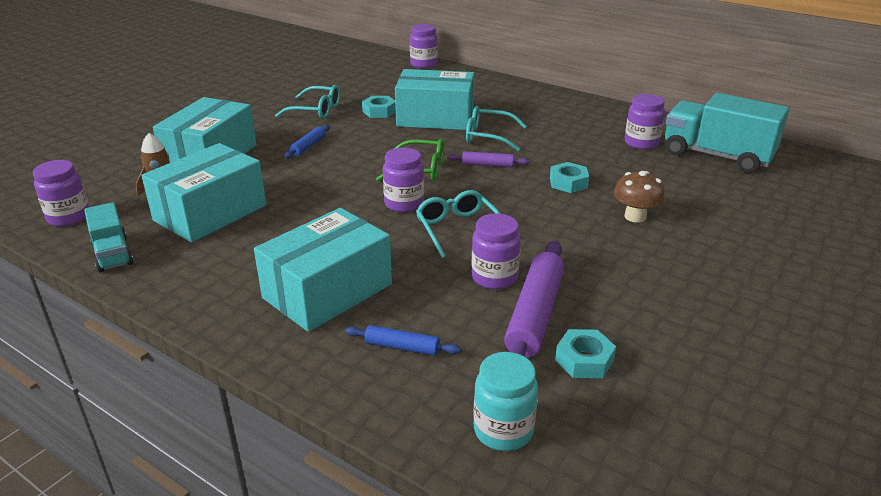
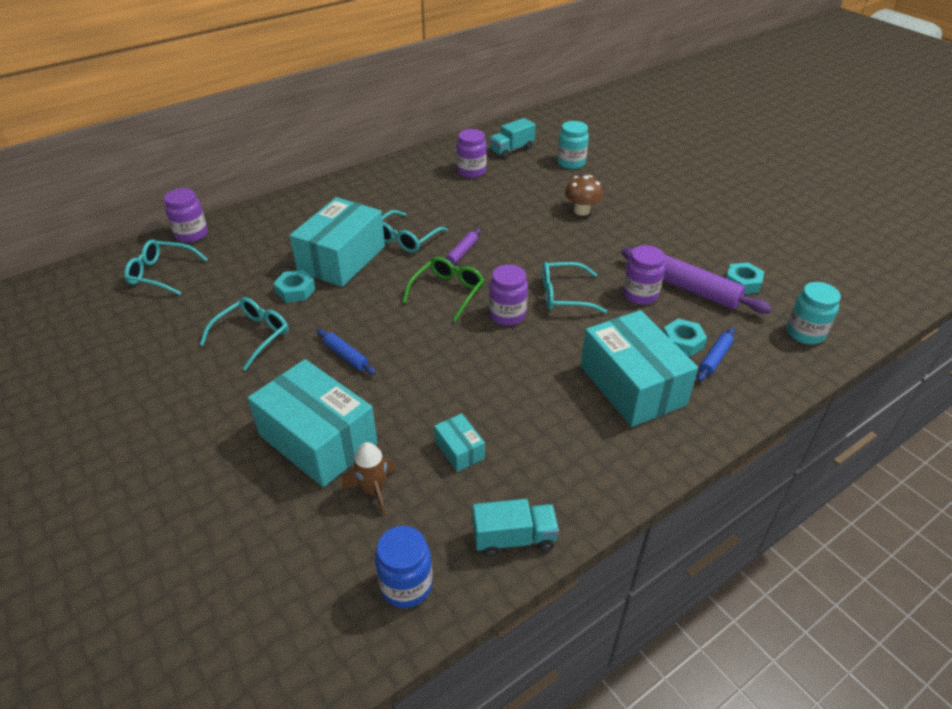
camera: 70 degrees left, 10 degrees up
purple jar [33,160,89,227] -> blue jar [375,526,433,608]
turquoise box [141,143,266,242] -> turquoise box [434,413,485,472], size x0.44
turquoise nut [550,162,589,193] -> turquoise nut moved to [663,319,707,357]
turquoise truck [665,93,789,173] -> turquoise truck [489,118,536,159], size x0.55
none -> turquoise glasses [124,239,208,295]
none -> turquoise jar [557,121,589,169]

